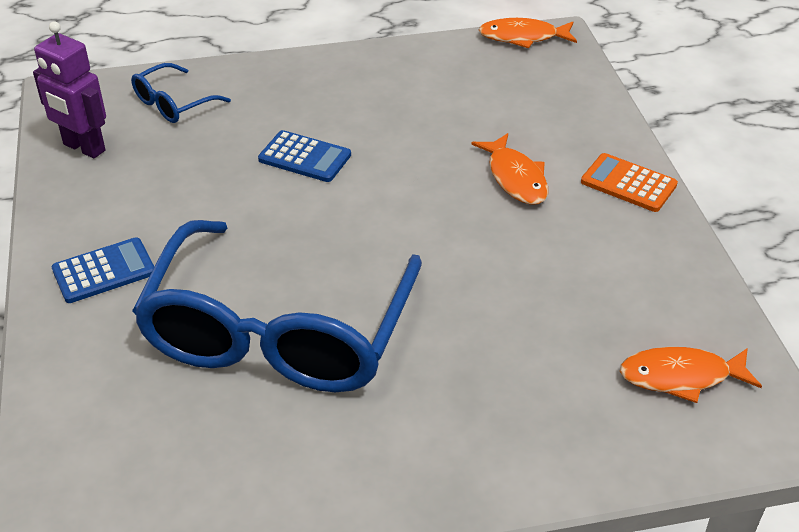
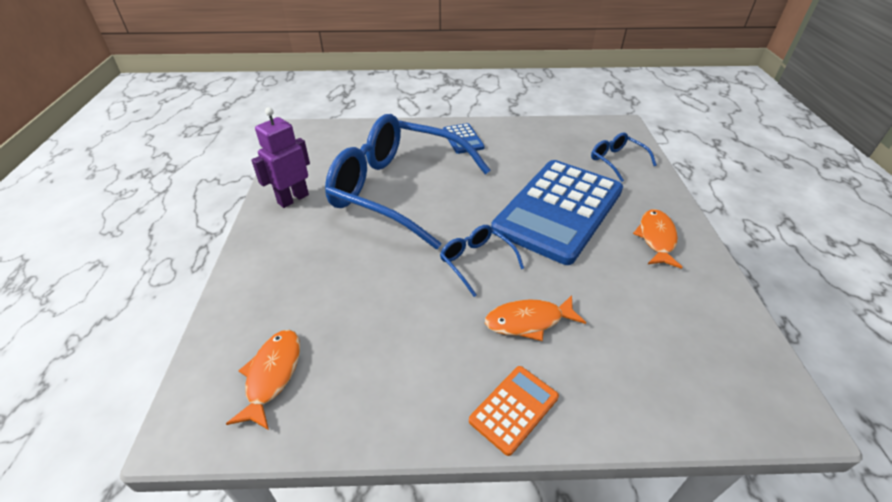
camera: 100 degrees right, 0 degrees up
purple robot [33,21,106,159] -> purple robot moved to [251,107,310,208]
blue calculator [258,130,351,182] -> blue calculator [491,160,623,265], size x2.38
orange fish [479,18,577,48] -> orange fish moved to [633,209,683,269]
none -> blue glasses [440,225,524,297]

